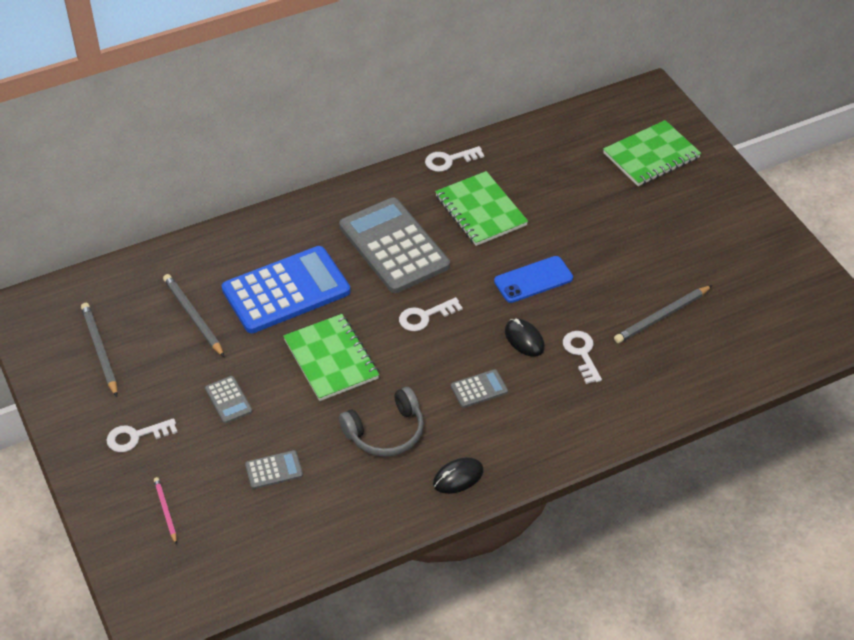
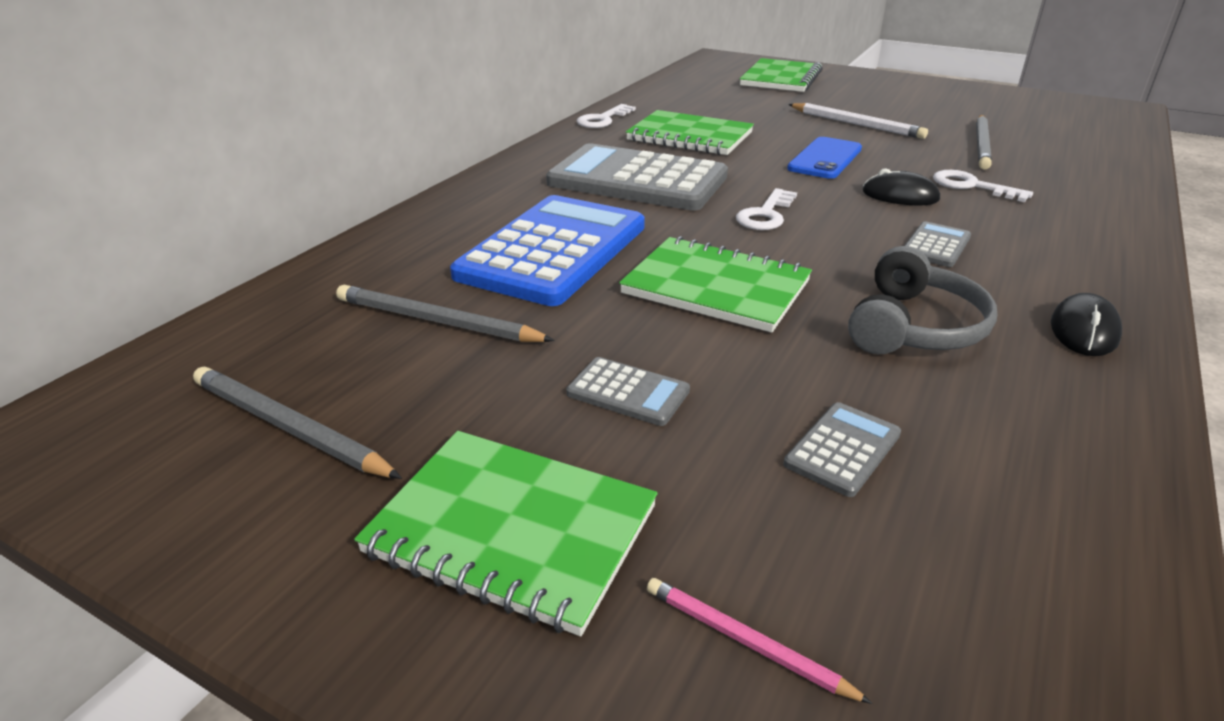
camera: 35 degrees left, 15 degrees down
white key [107,418,178,452] -> green notebook [354,431,658,636]
none -> white pencil [788,103,928,139]

